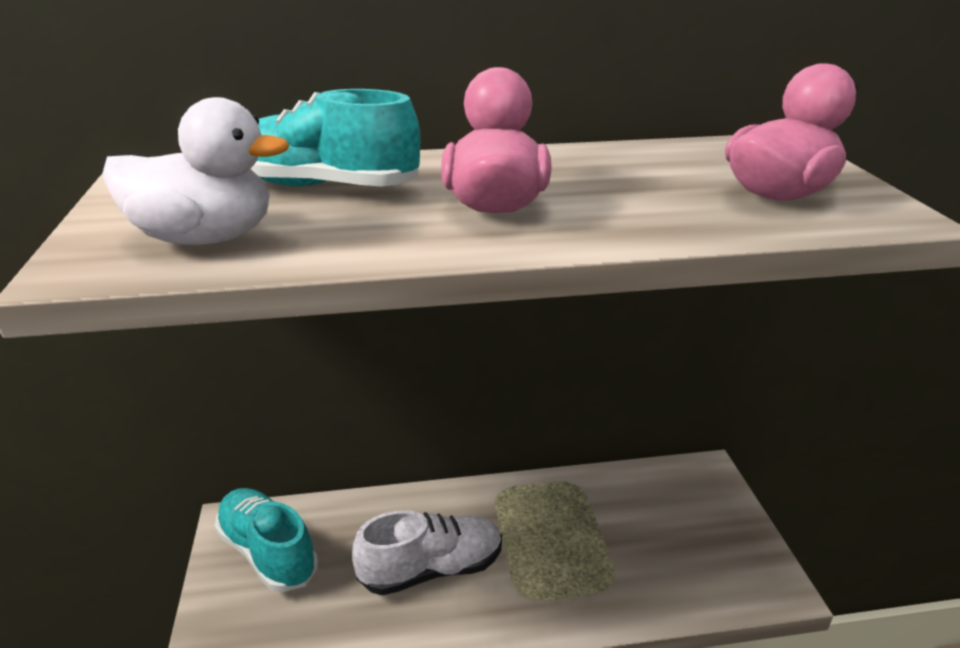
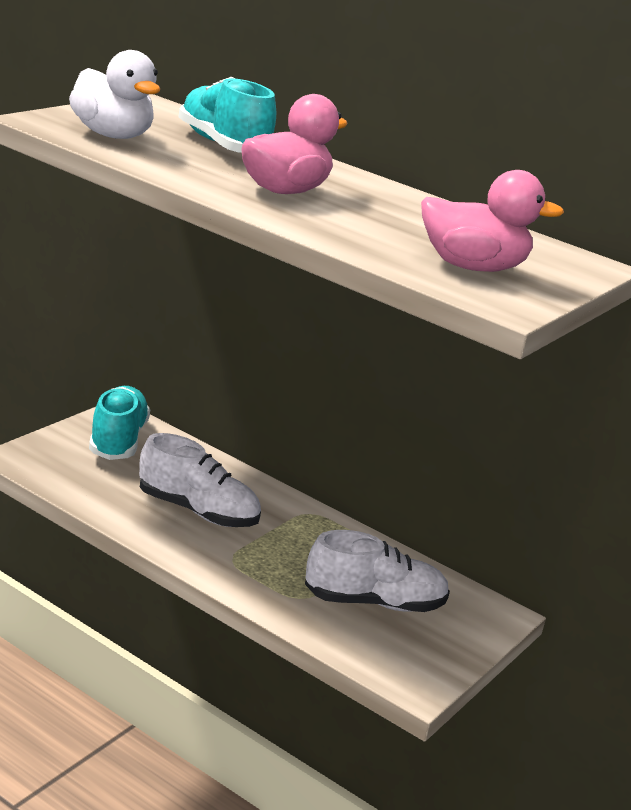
camera: 40 degrees right, 5 degrees down
none -> white shoe [305,530,450,612]

